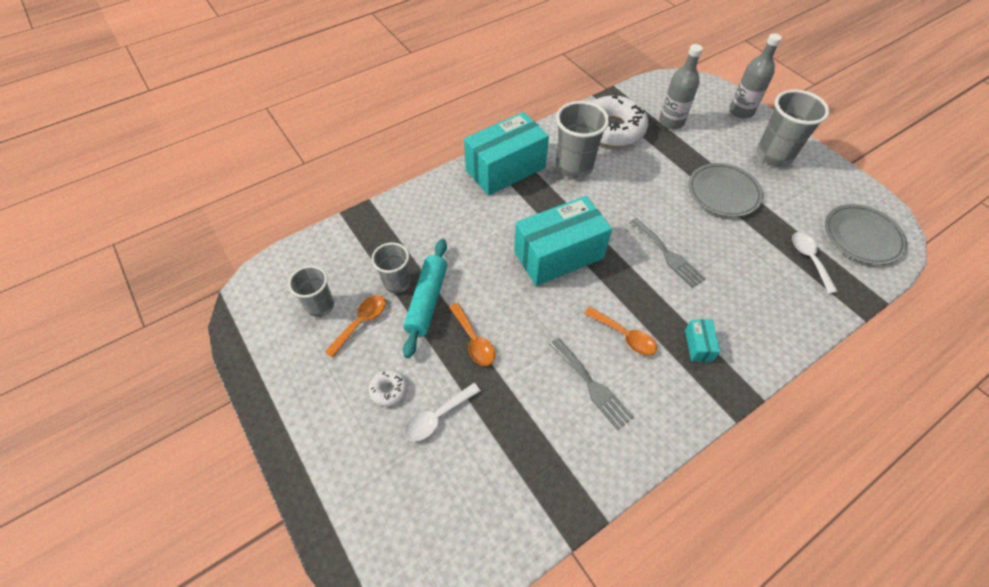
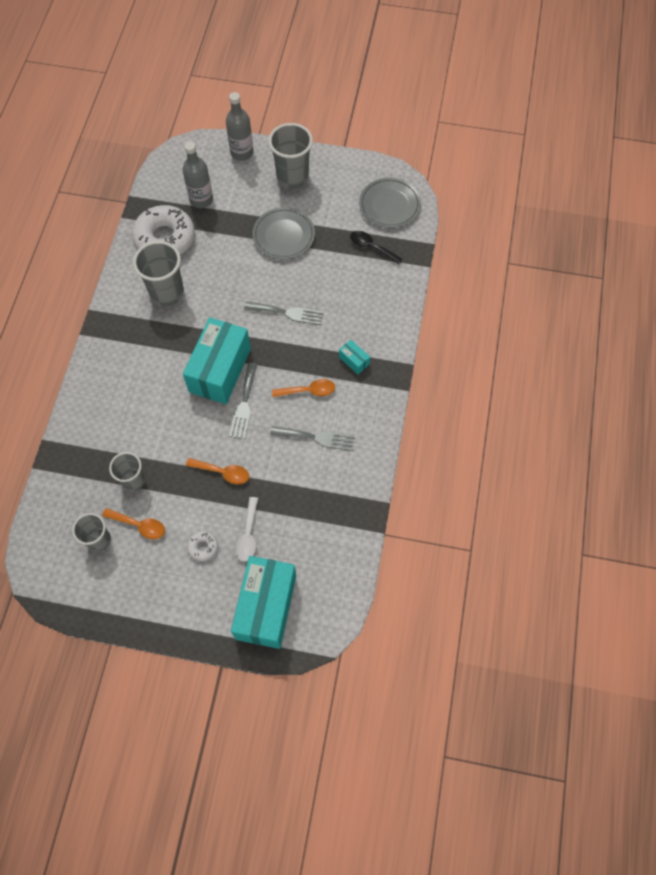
camera: 45 degrees left, 10 degrees up
orange spoon [325,295,386,358] -> orange spoon turned 120 degrees clockwise [102,508,165,539]
turquoise rolling pin [403,239,447,358] -> none
turquoise box [464,112,549,196] -> turquoise box moved to [231,556,296,649]
white spoon [792,232,838,294] -> black spoon [350,231,402,264]
none -> grey fork [229,363,257,439]

